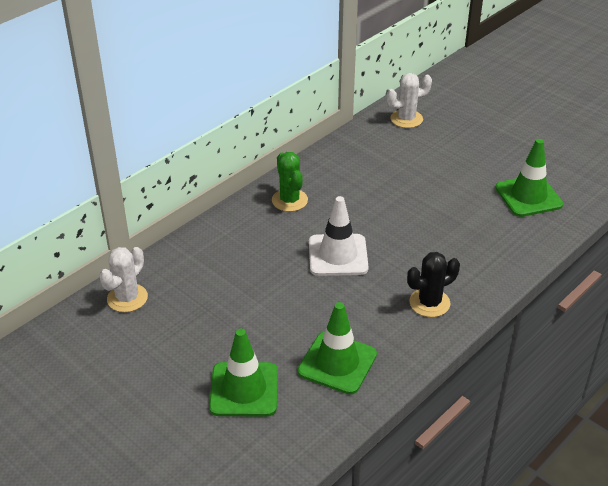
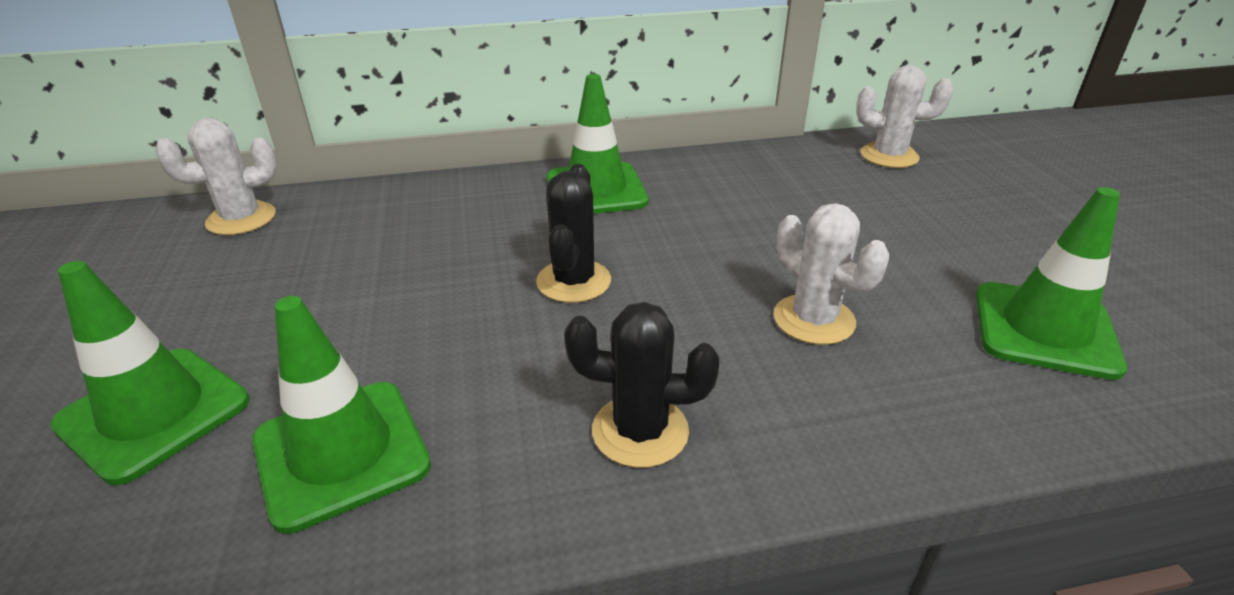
camera: 35 degrees right, 5 degrees down
green cactus [272,152,308,212] -> green traffic cone [547,74,649,214]
white traffic cone [309,196,369,276] -> black cactus [536,164,611,303]
none -> white cactus [774,203,889,345]

